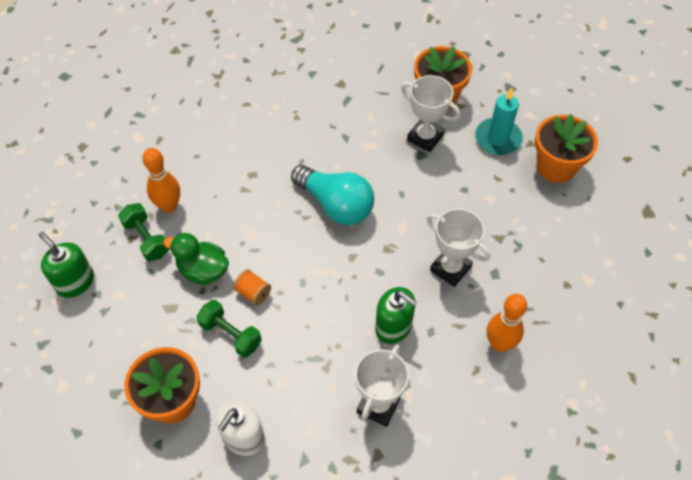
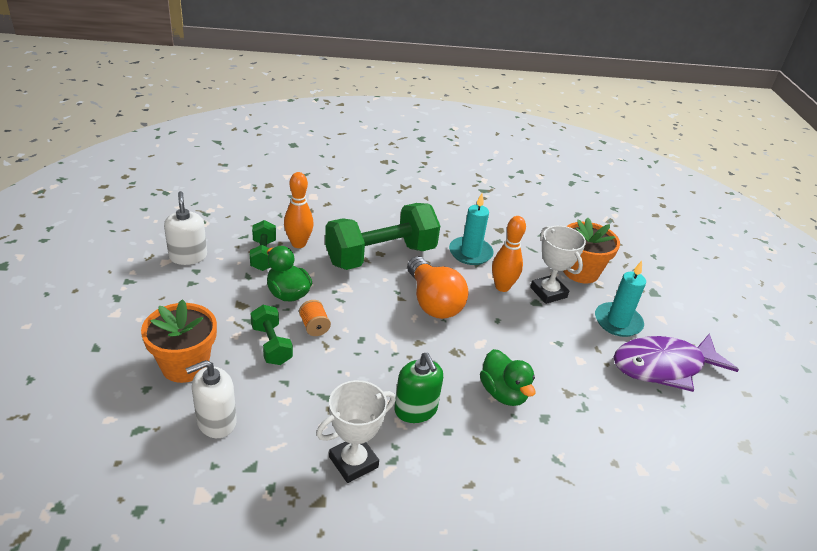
camera: 25 degrees right, 20 degrees down
green soap dispenser [39,232,94,298] -> white soap dispenser [164,191,207,265]
turquoise light bulb [291,165,374,225] -> orange light bulb [407,256,469,319]
white trophy [427,208,490,287] -> green duck [480,349,536,406]
orange bowling pin [487,294,527,352] -> orange bowling pin moved to [492,216,526,292]
orange flower pot [535,114,598,183] -> purple fish [613,333,739,392]
none -> green dumbbell [325,203,440,270]
none -> turquoise candle [449,194,494,265]

